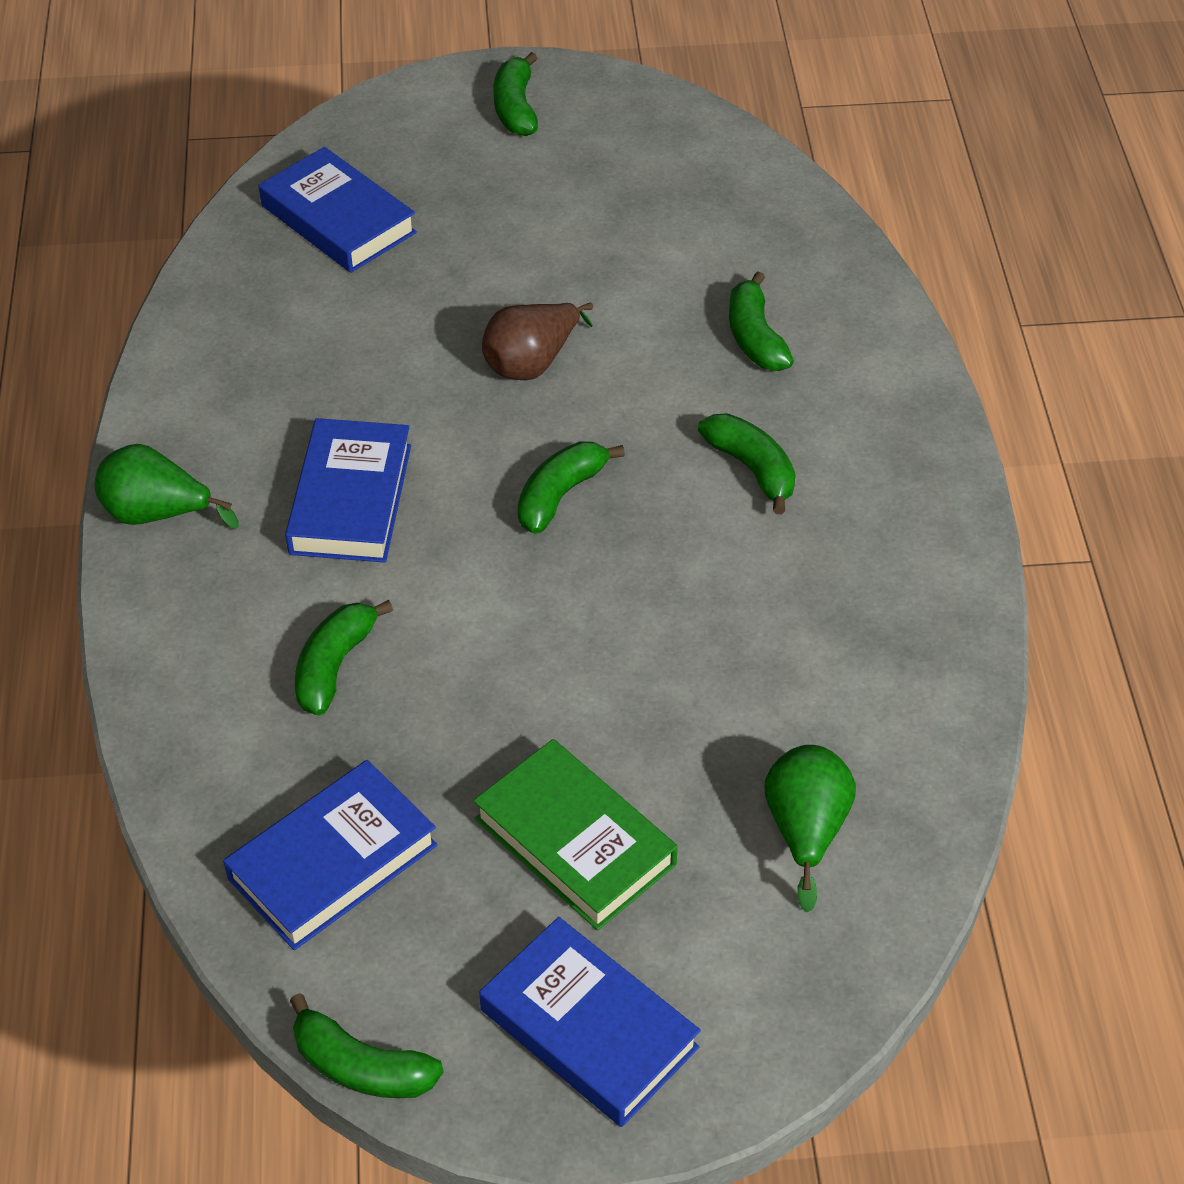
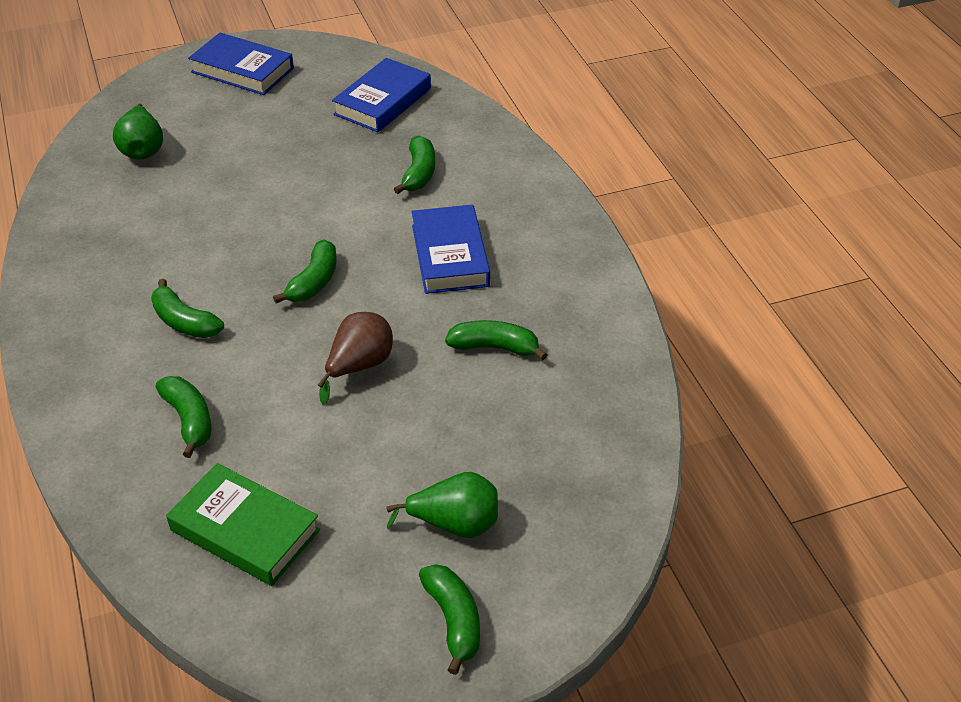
camera: 165 degrees right, 5 degrees down
green pear [95,444,239,529] -> green pear moved to [386,472,498,538]
blue book [259,147,417,273] -> none
green banana [290,993,444,1098] -> green banana moved to [445,320,547,361]
green book [474,739,678,931] -> green book moved to [166,463,320,586]

